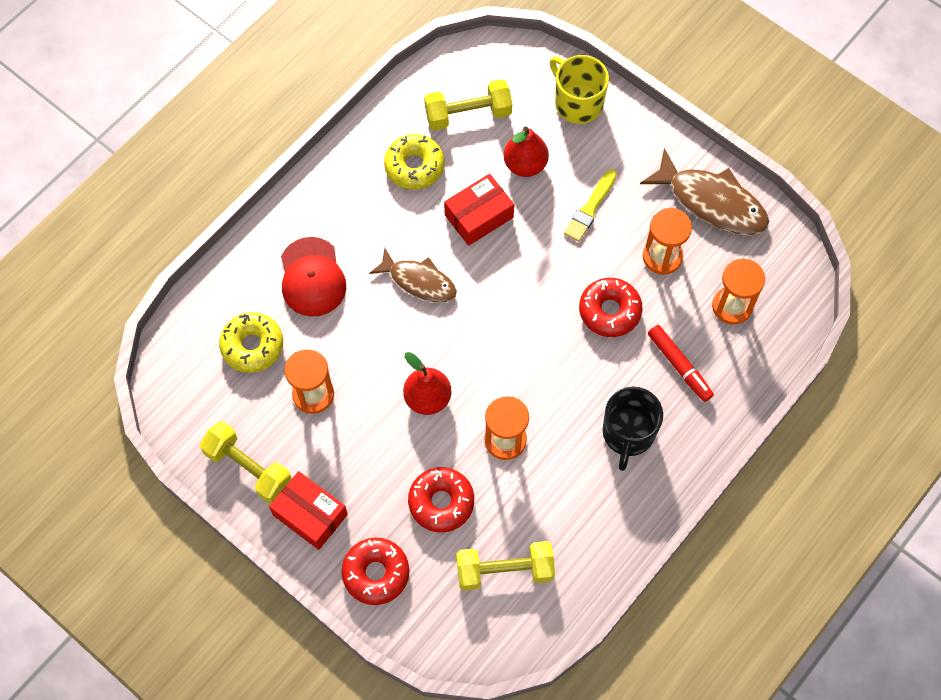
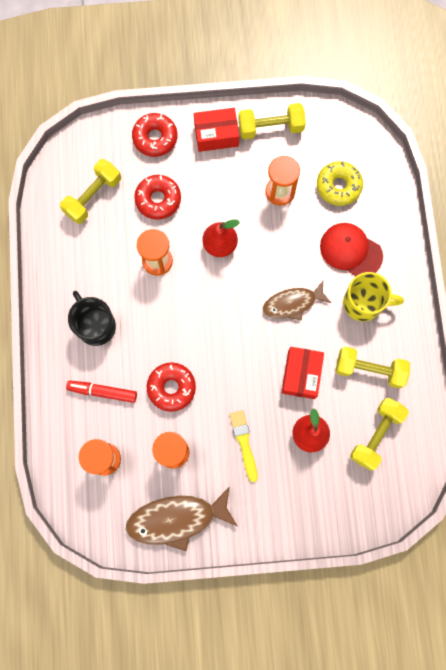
camera: 135 degrees right, 10 degrees up
yellow donut [384,134,444,190] -> yellow dumbbell [336,347,410,389]
yellow mug [550,55,609,124] -> yellow mug moved to [343,272,404,321]

